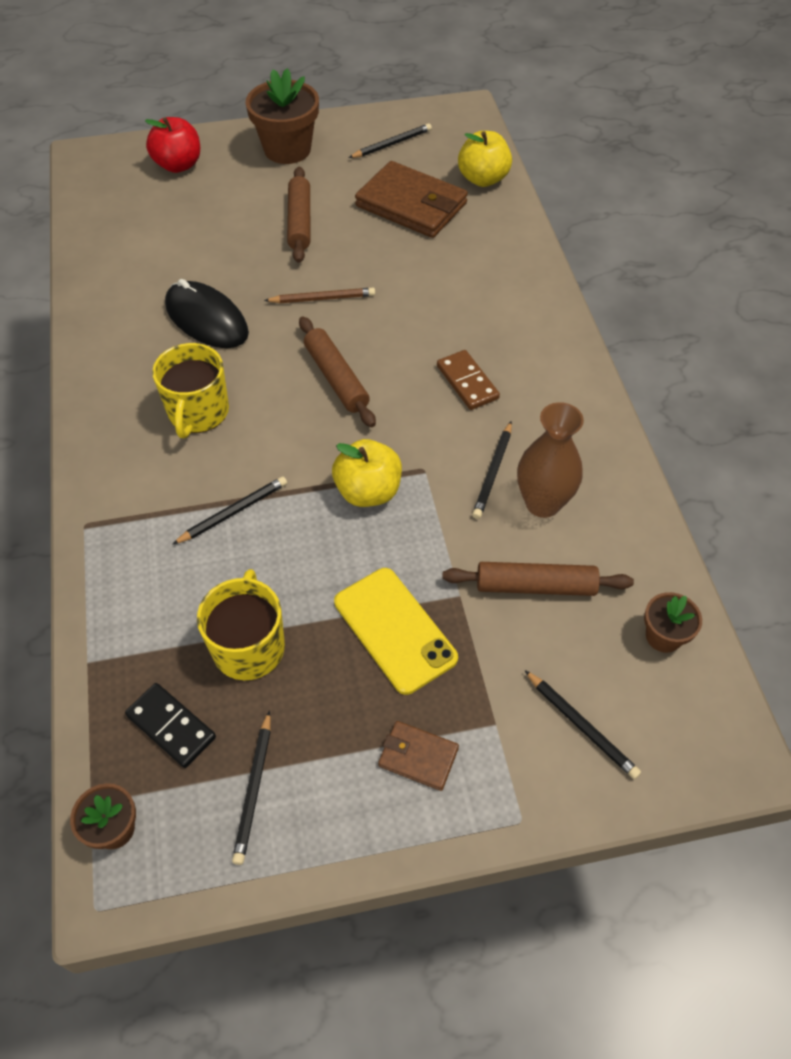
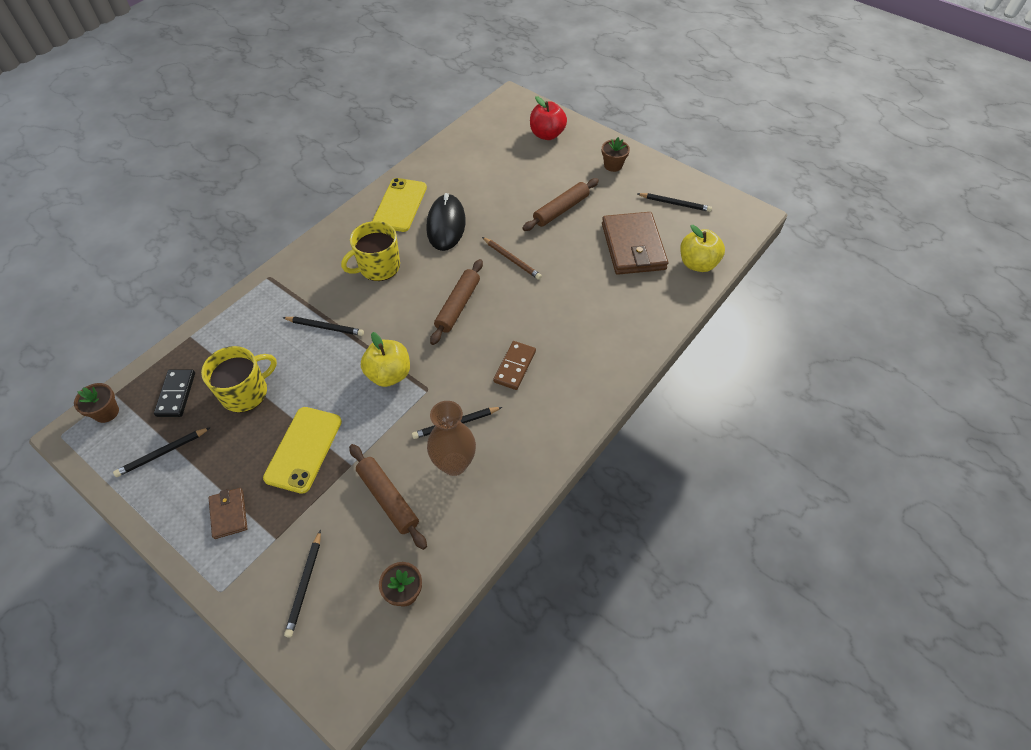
camera: 50 degrees right, 0 degrees up
brown flower pot [246,68,319,164] -> brown flower pot [602,137,630,172], size x0.53
none -> yellow phone [372,178,427,232]

